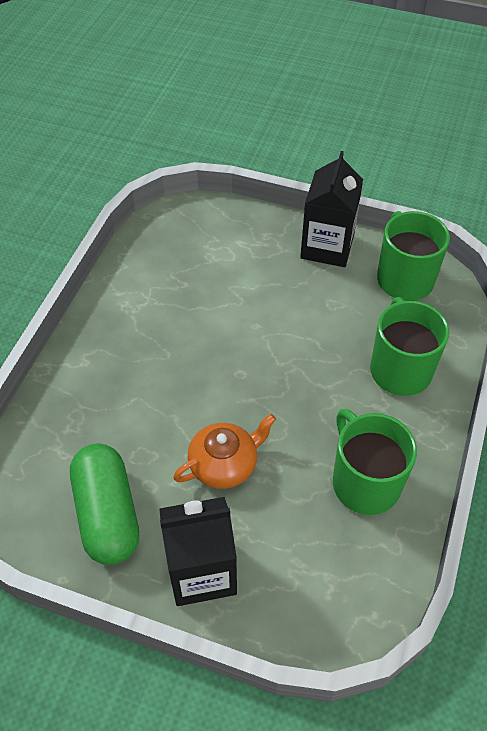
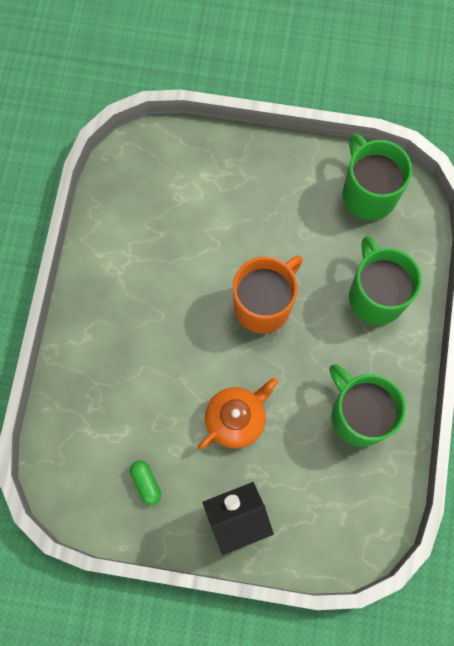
camera: 10 degrees left, 20 degrees up
green capsule [70,444,139,565] -> green capsule [130,461,161,505], size x0.43
black carton [300,151,363,267] -> none
none -> orange mug [233,255,303,333]

